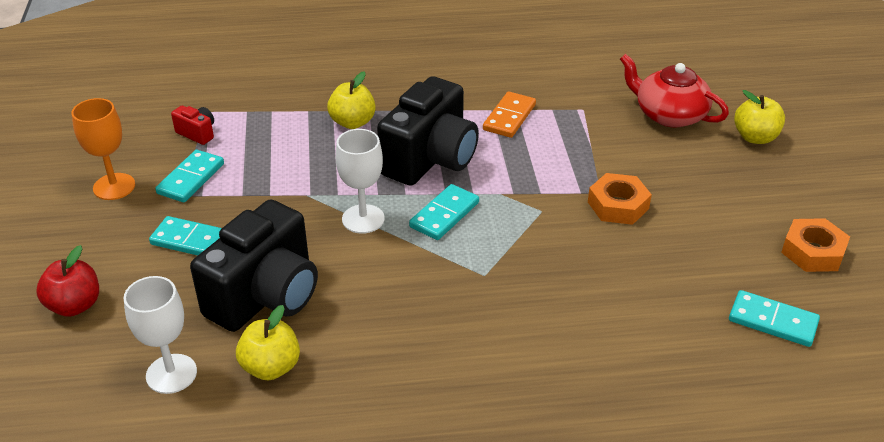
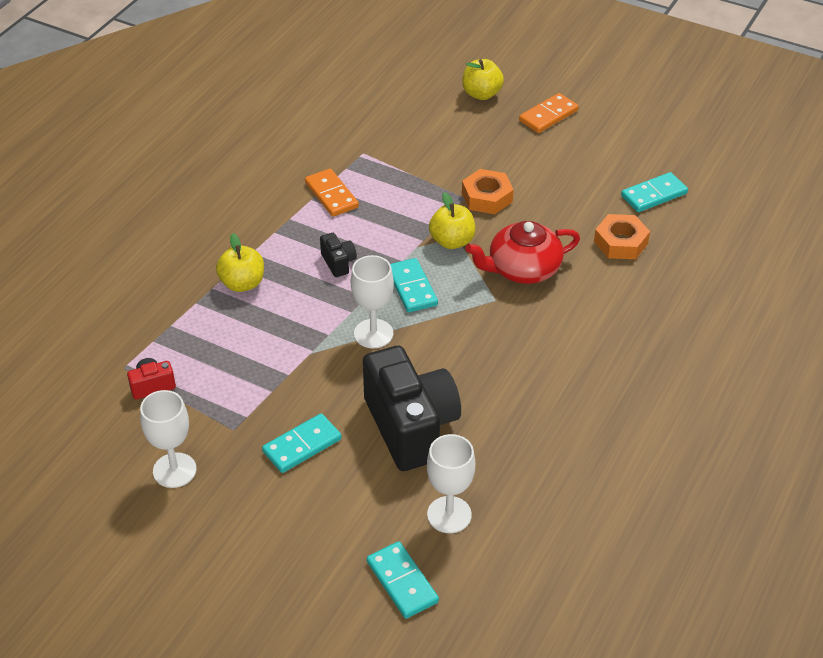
camera: 55 degrees left, 5 degrees up
red apple [36,245,99,317] -> none
orange goblet [72,98,135,200] -> white goblet [140,390,196,488]
turquoise domino [155,150,224,202] -> turquoise domino moved to [367,541,439,619]
yellow apple [236,305,300,380] -> yellow apple moved to [429,192,475,249]
black camera [377,76,479,186] -> black camera [320,233,357,277], size x0.41
red teapot [620,54,729,128] -> red teapot moved to [466,221,580,284]
orange nut [781,218,850,272] -> orange nut moved to [594,214,650,259]
none -> orange domino [519,93,579,133]

